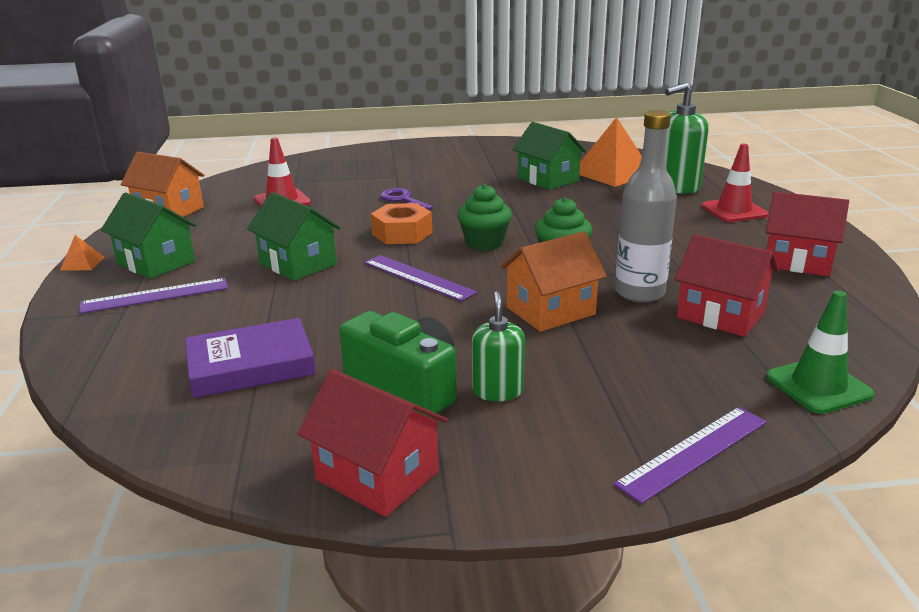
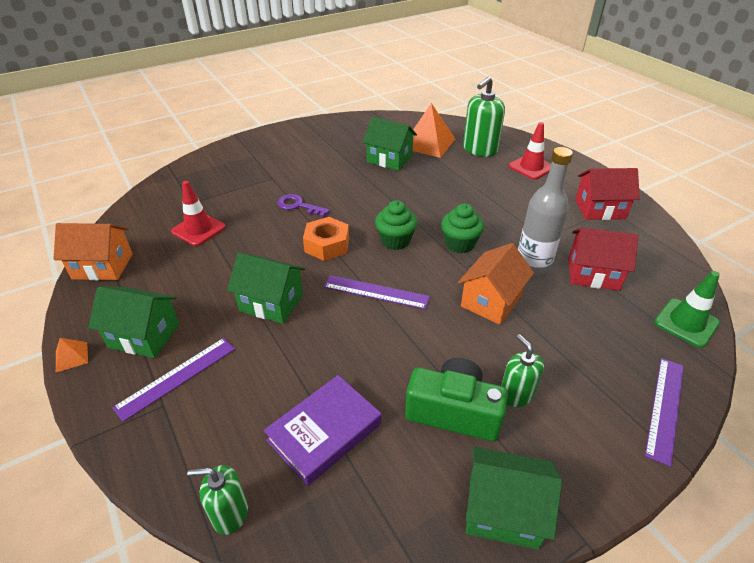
camera: 25 degrees left, 15 degrees up
red house [297,369,448,517] -> green house [466,447,562,550]
none -> green soap dispenser [187,465,248,535]

